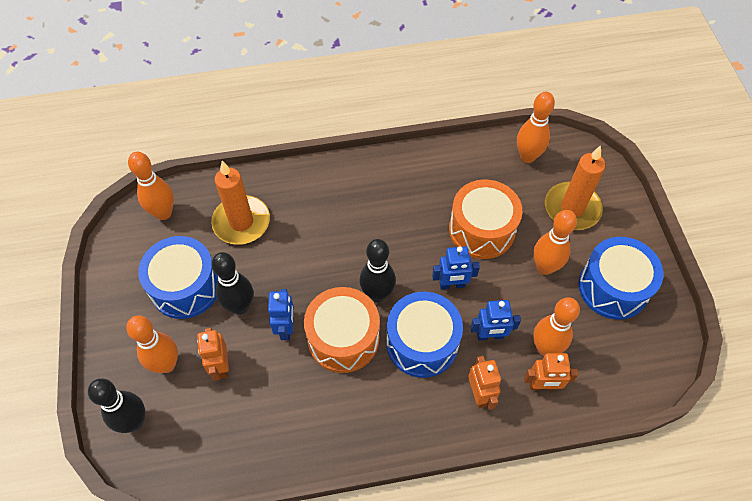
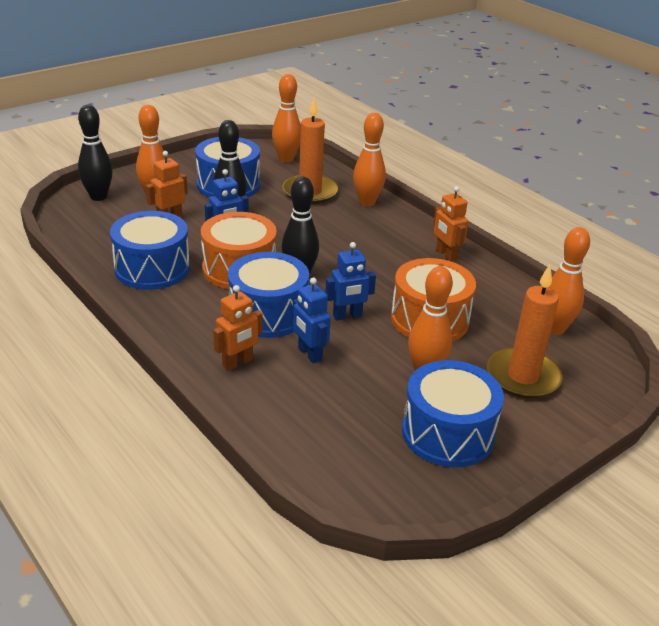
camera: 60 degrees right, 25 degrees down
blue robot [432,246,480,290] -> blue robot turned 75 degrees counterclockwise [325,242,376,321]
orange robot [524,353,578,390] -> orange robot moved to [433,186,468,261]
orange bowling pin [533,297,580,356] -> orange bowling pin moved to [353,113,386,206]
none -> blue drum [110,211,190,290]

